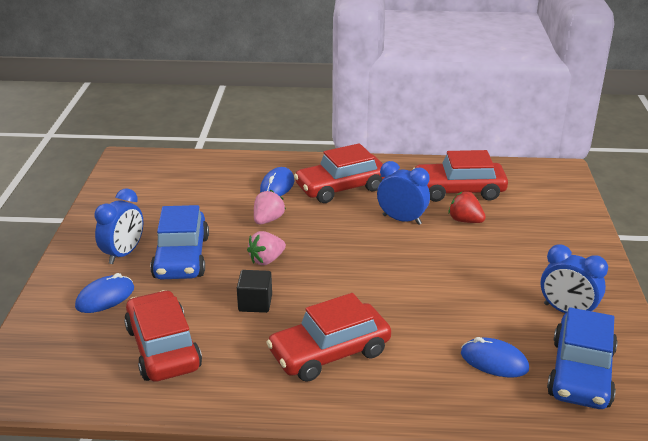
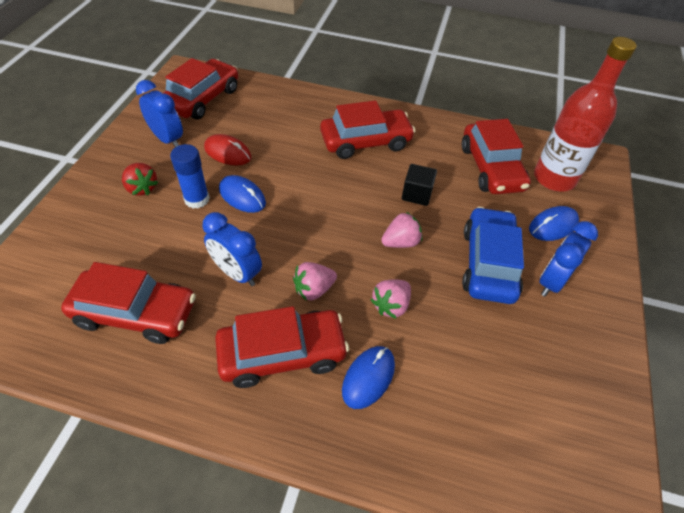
camera: 170 degrees left, 20 degrees up
red strawberry [448,192,486,223] -> red strawberry moved to [122,163,158,196]
blue mouse [461,337,529,378] -> blue mouse moved to [219,175,266,213]
blue car [547,307,618,409] -> red car [163,58,238,120]
none -> blue glue stick [170,144,210,209]
none -> red mouse [204,134,251,166]
none -> pink strawberry [293,262,337,301]
none -> red bottle [534,37,637,191]

